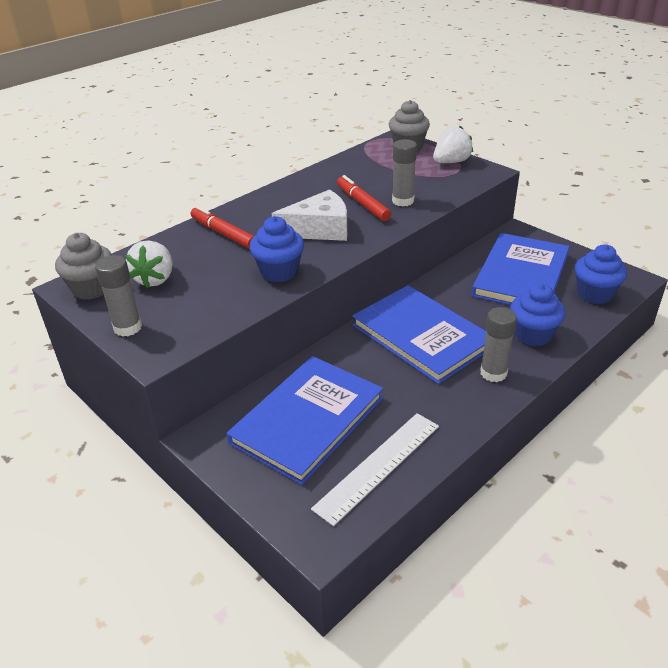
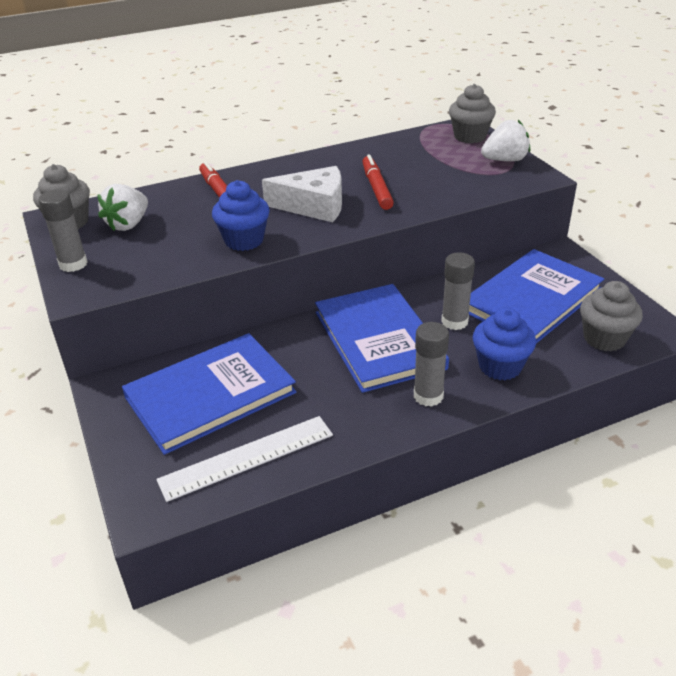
camera: 20 degrees right, 0 degrees up
grey glue stick [392,139,417,206] -> grey glue stick moved to [441,252,475,330]
blue cupcake [575,245,627,304] -> grey cupcake [580,281,643,351]

